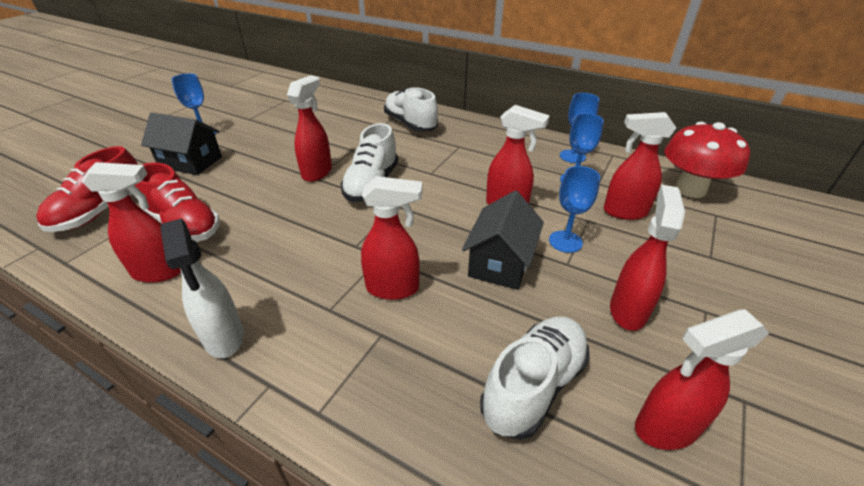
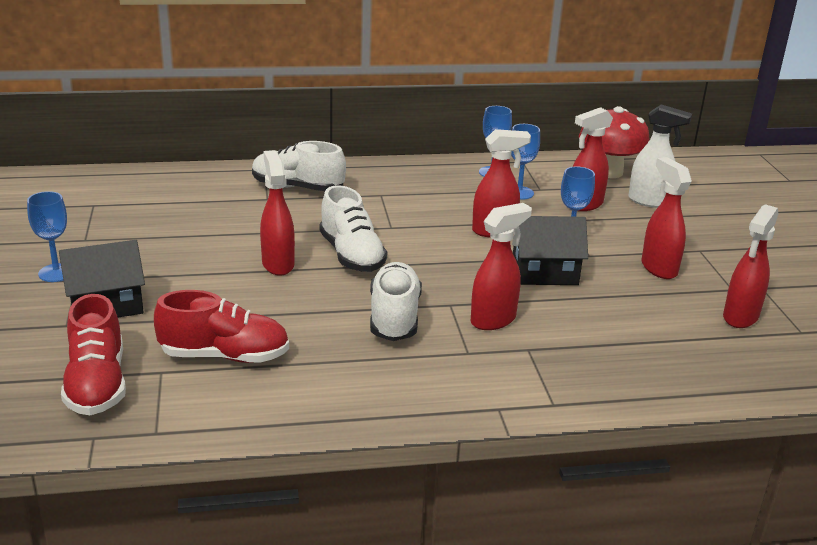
camera: 40 degrees left, 10 degrees down
red spray bottle [81,162,181,283] -> none
white spray bottle [160,219,244,358] -> white spray bottle moved to [628,104,692,208]
black house [462,191,544,290] -> black house turned 75 degrees counterclockwise [513,216,588,285]
white shoe [480,317,590,440] -> white shoe moved to [370,262,422,341]

